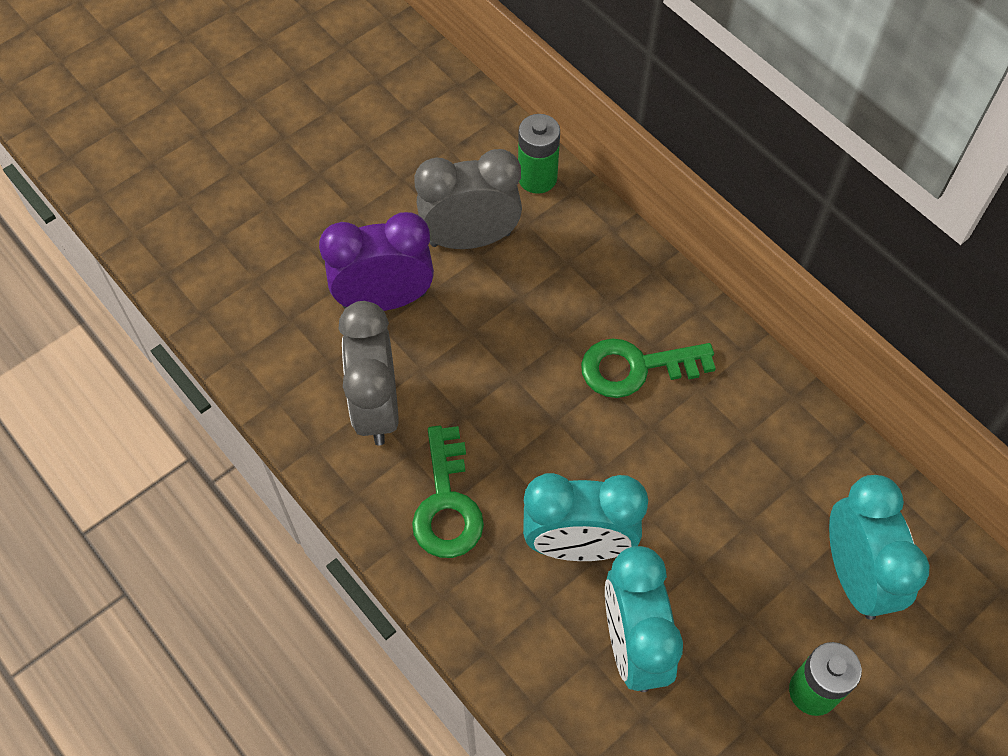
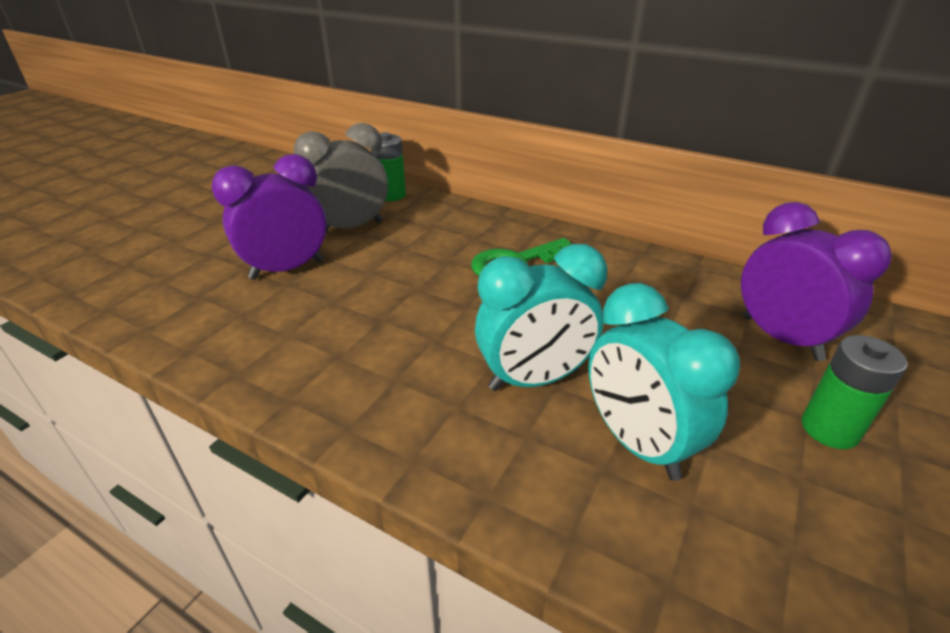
camera: 20 degrees left, 25 degrees down
grey clock [339,301,399,445] -> none
green key [412,426,484,558] -> none
turquoise clock [829,475,930,620] -> purple clock [741,202,892,361]

